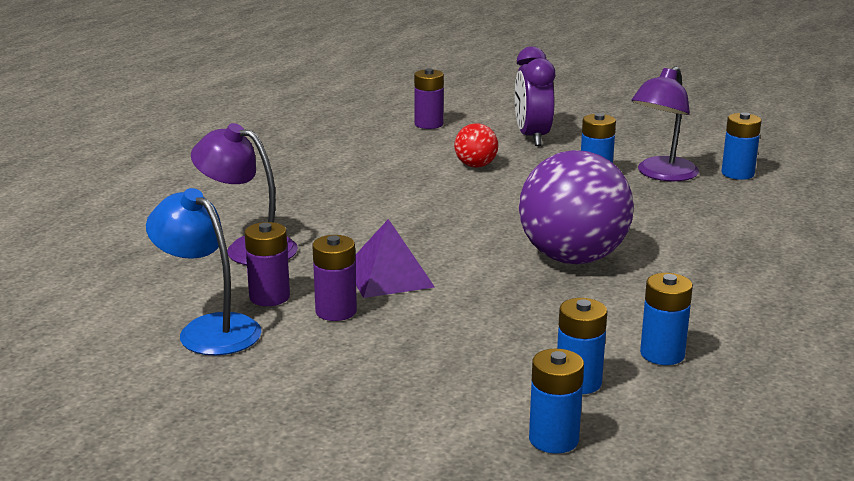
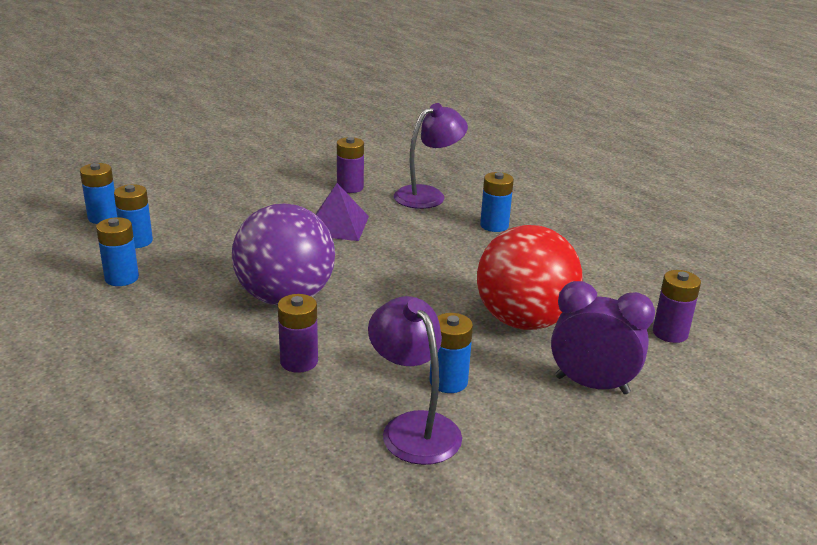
camera: 115 degrees right, 5 degrees up
blue lamp [146,188,262,355] -> none
purple battery [312,235,357,321] -> purple battery moved to [278,294,318,373]
red ball [454,123,498,167] -> red ball [477,225,583,330], size x2.14
blue battery [722,112,761,180] -> blue battery moved to [480,172,514,232]

